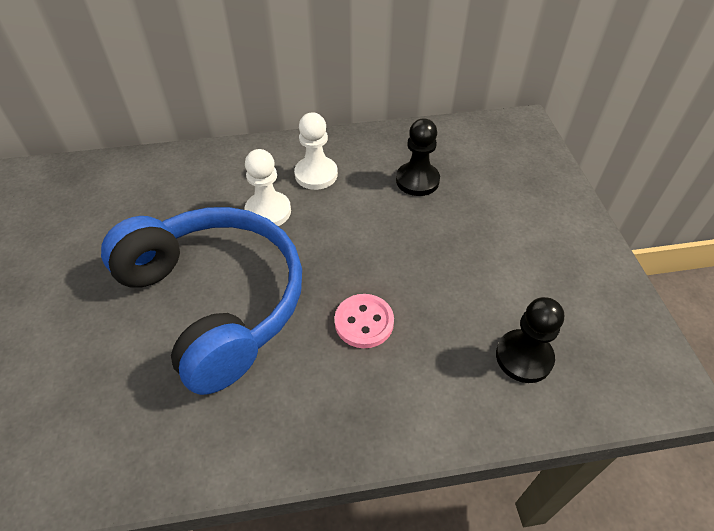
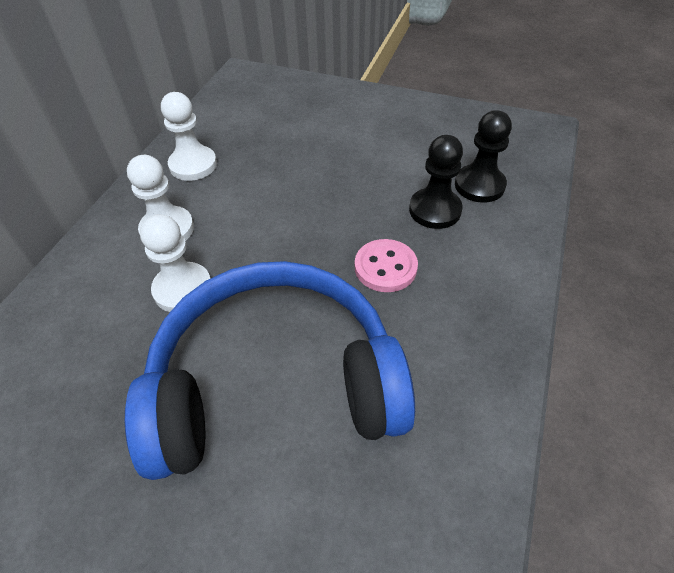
camera: 60 degrees left, 0 degrees up
black pawn [396,118,440,196] -> black pawn moved to [409,135,463,229]
none -> white pawn [161,92,217,181]

